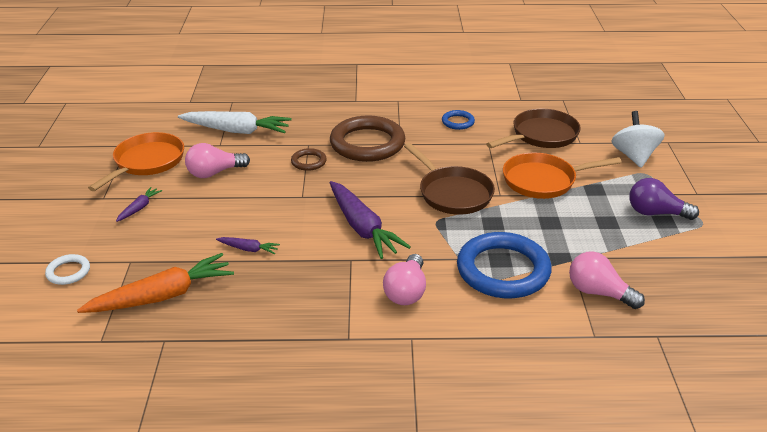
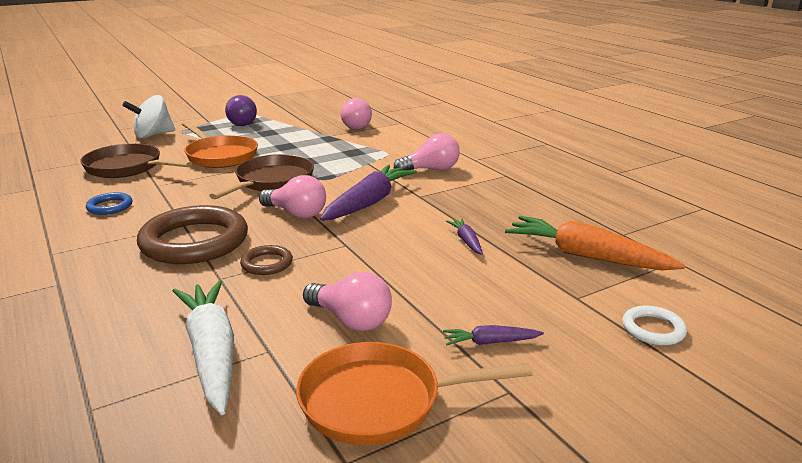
camera: 120 degrees left, 10 degrees down
blue ring [457,232,552,298] -> none
none -> pink light bulb [259,175,326,218]

